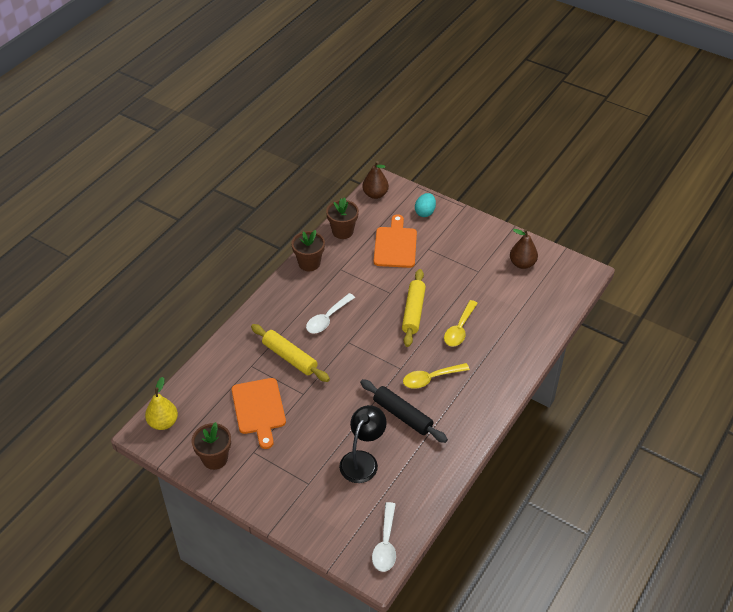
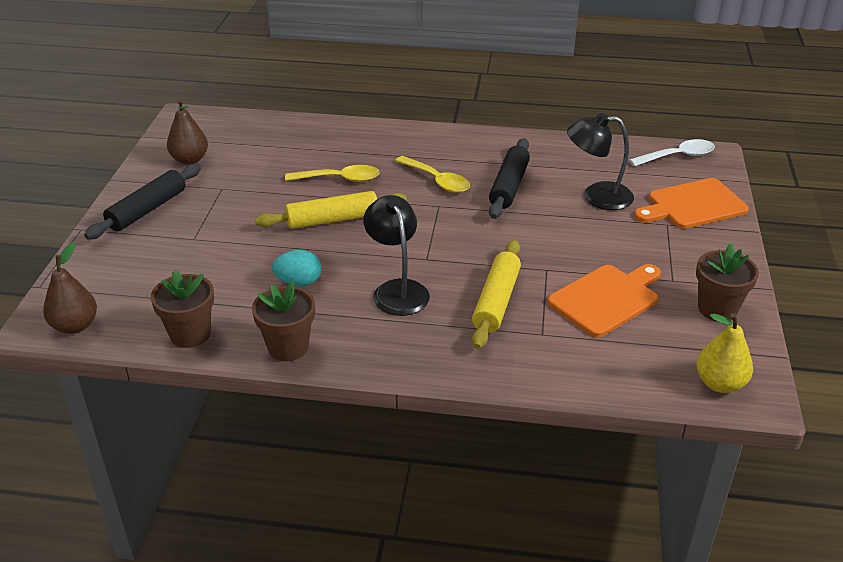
camera: 115 degrees left, 10 degrees down
white spoon [306,293,355,333] -> black lamp [363,195,430,316]
orange cutting board [374,214,417,268] -> orange cutting board moved to [634,178,749,229]
turquoise egg [415,193,436,217] -> turquoise egg moved to [272,250,322,286]
none -> black rolling pin [84,164,201,240]

